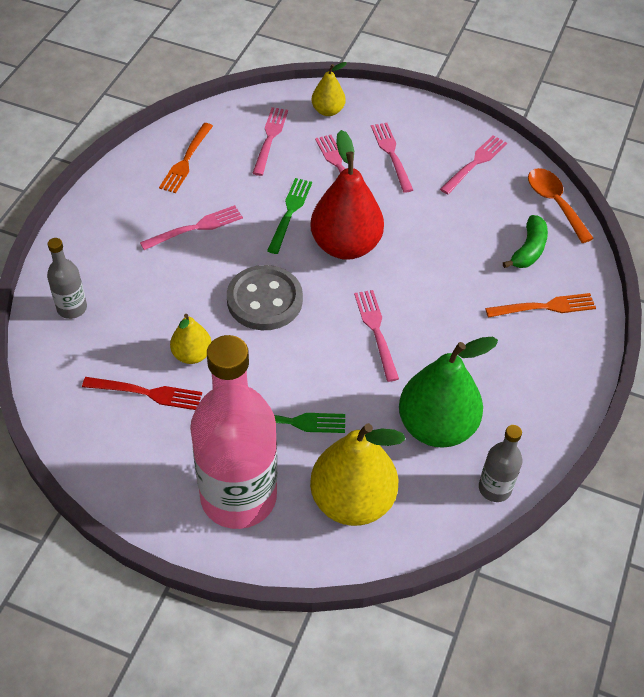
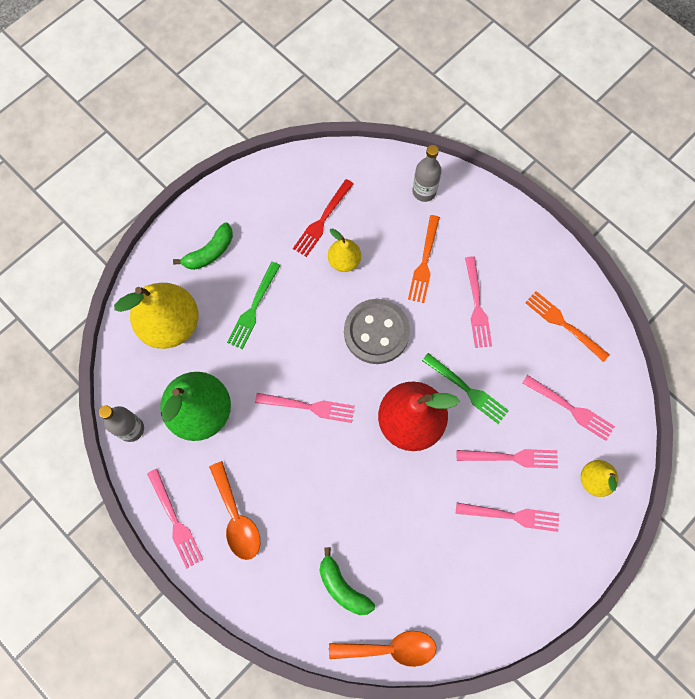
camera: 115 degrees right, 20 degrees up
pink bottle [190,335,277,529] -> green banana [173,222,233,270]
pink fork [440,135,507,194] -> pink fork moved to [147,469,203,569]
orange fork [485,293,596,318] -> orange fork moved to [408,215,440,303]
none -> orange spoon [209,461,260,560]

